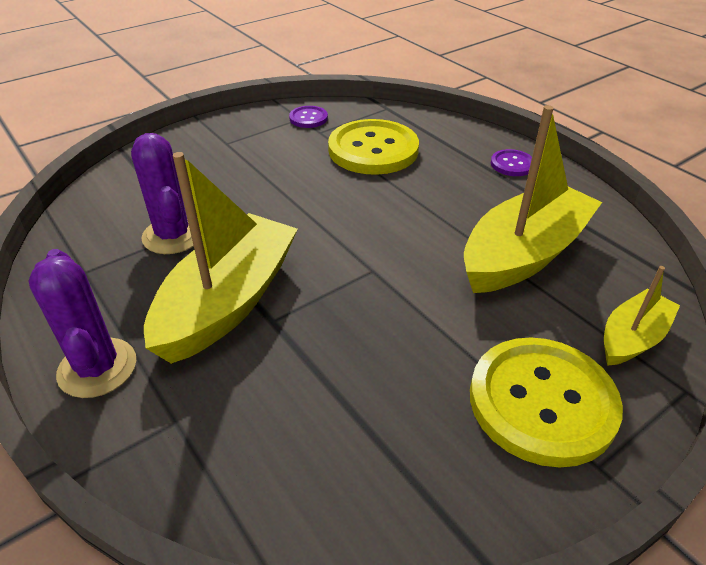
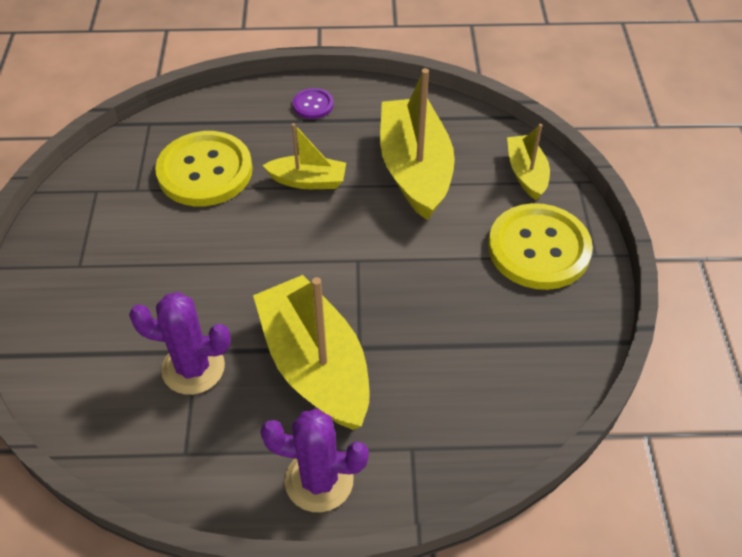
camera: 55 degrees left, 10 degrees up
purple button [289,106,328,128] -> none
none -> yellow boat [262,123,346,189]

